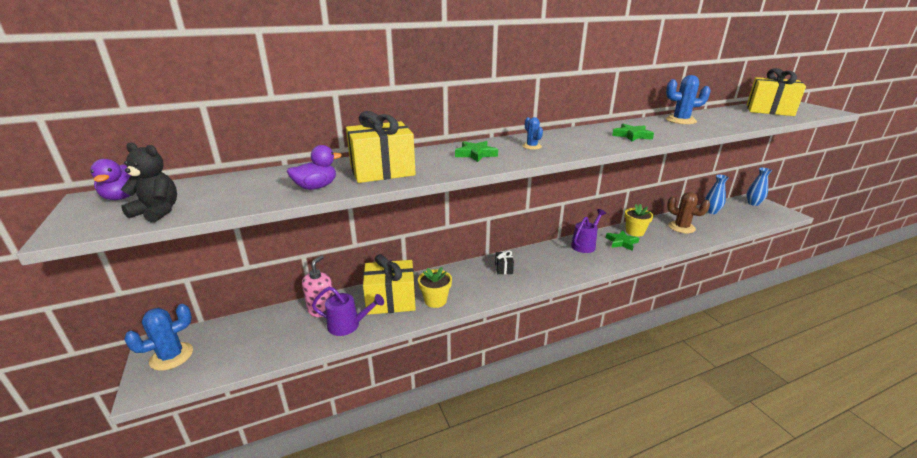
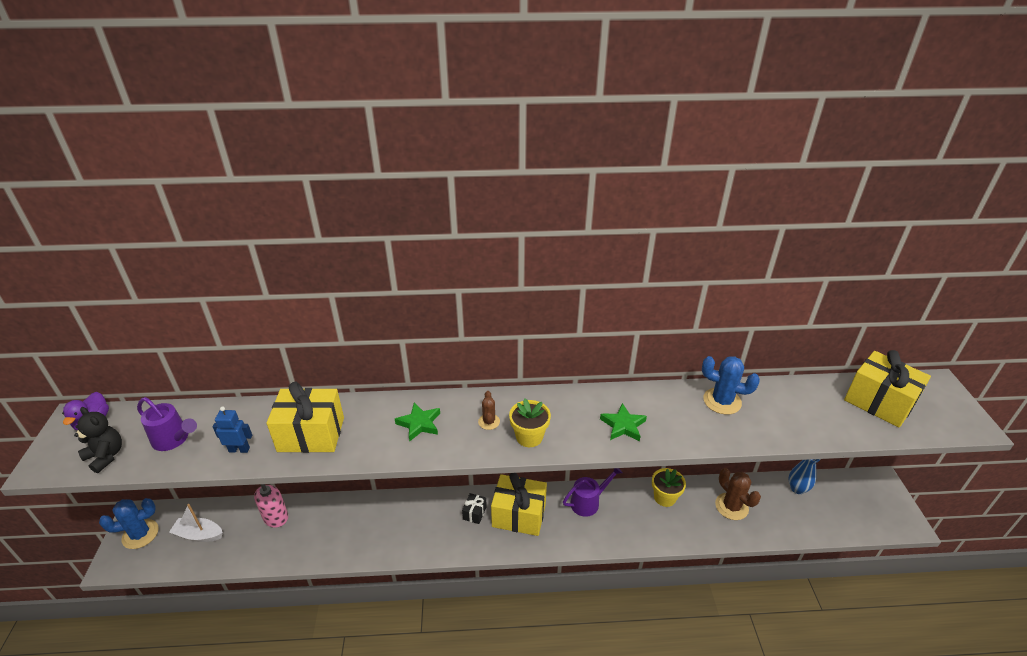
camera: 20 degrees right, 10 degrees up
purple duck [287,145,342,190] -> blue robot [213,407,252,453]
purple watering can [312,287,384,336] -> purple watering can moved to [137,397,197,451]
yellow gift [363,254,416,315] -> yellow gift moved to [491,473,547,536]
yellow flower pot [418,267,452,308] -> yellow flower pot moved to [509,399,551,447]
blue cactus [522,117,543,150] -> brown cactus [478,391,500,430]
green star [606,230,639,251] -> none
blue vase [747,168,772,206] -> none
none -> white boat [169,504,223,542]

